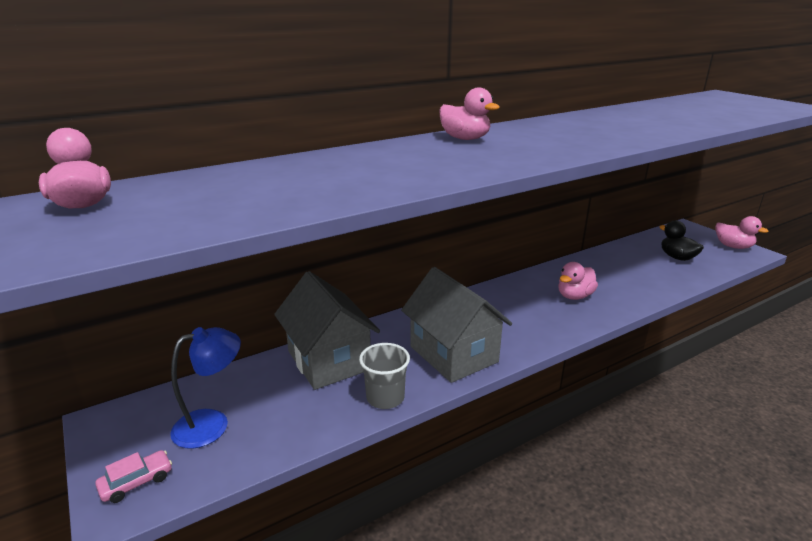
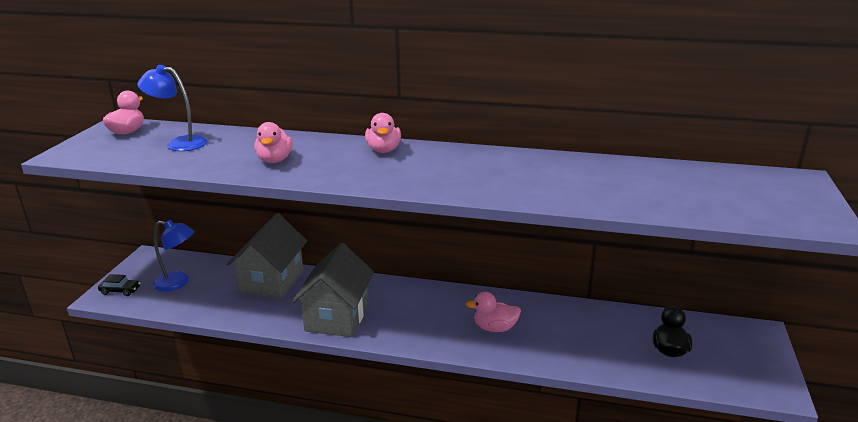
camera: 45 degrees right, 0 degrees up
pink car [95,450,172,503] -> black car [98,274,140,296]
grey cup [359,343,410,409] -> none
pink duck [716,216,769,249] -> pink duck moved to [254,122,293,163]
none -> blue lamp [138,65,207,151]

